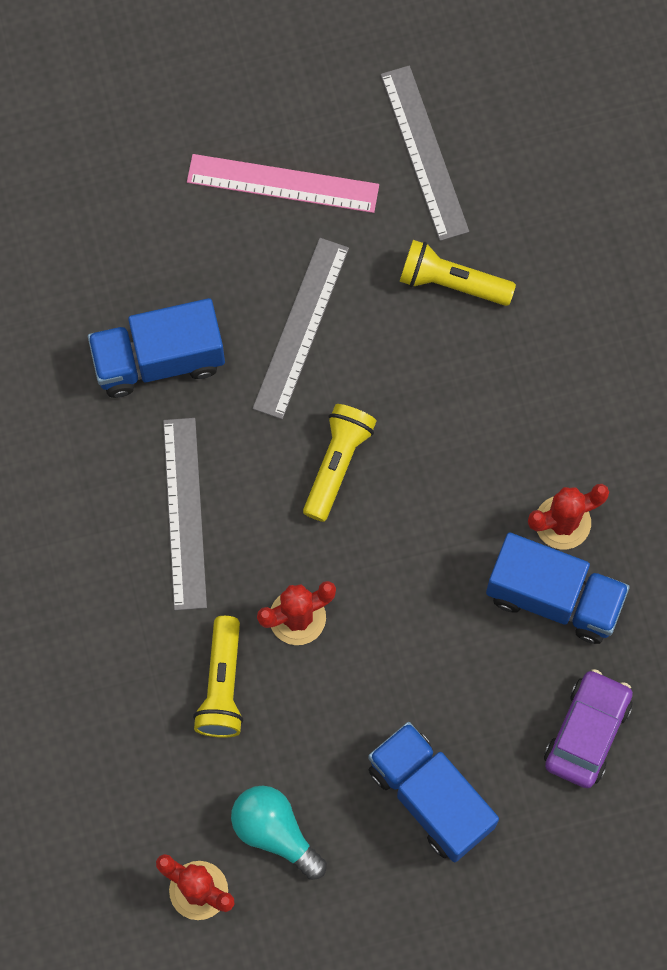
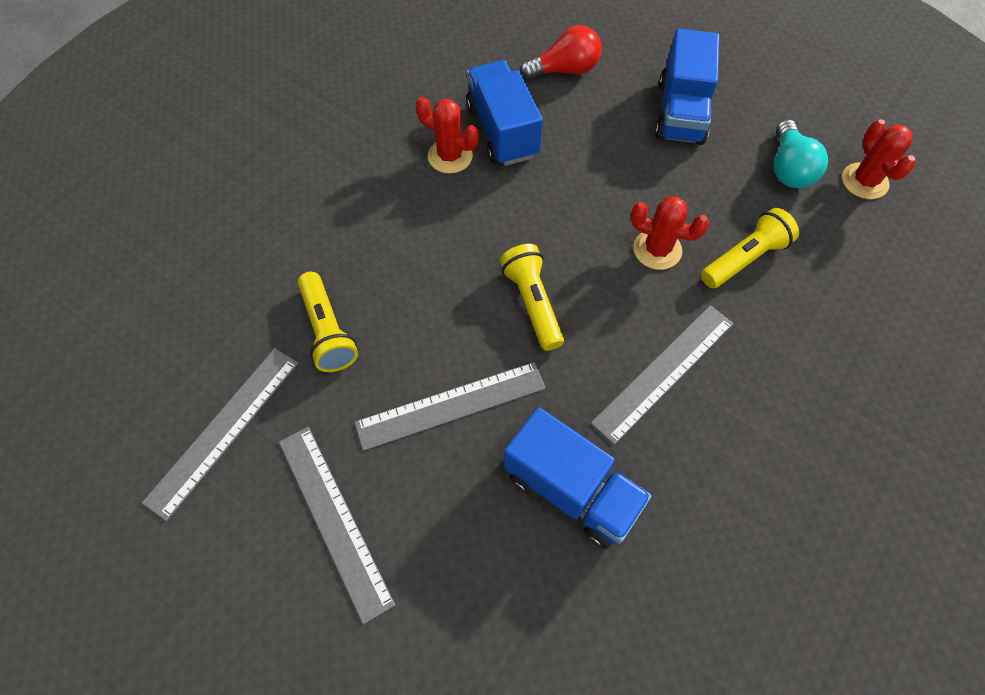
camera: 130 degrees left, 10 degrees down
pink ruler [187,154,379,213] -> grey ruler [279,427,395,624]
yellow flashlight [303,404,377,522] -> yellow flashlight turned 90 degrees clockwise [500,244,564,351]
purple car [544,669,633,788] -> red light bulb [520,25,602,80]

